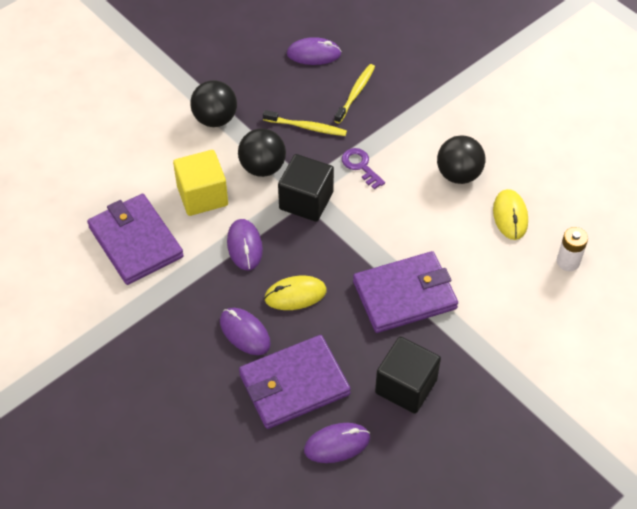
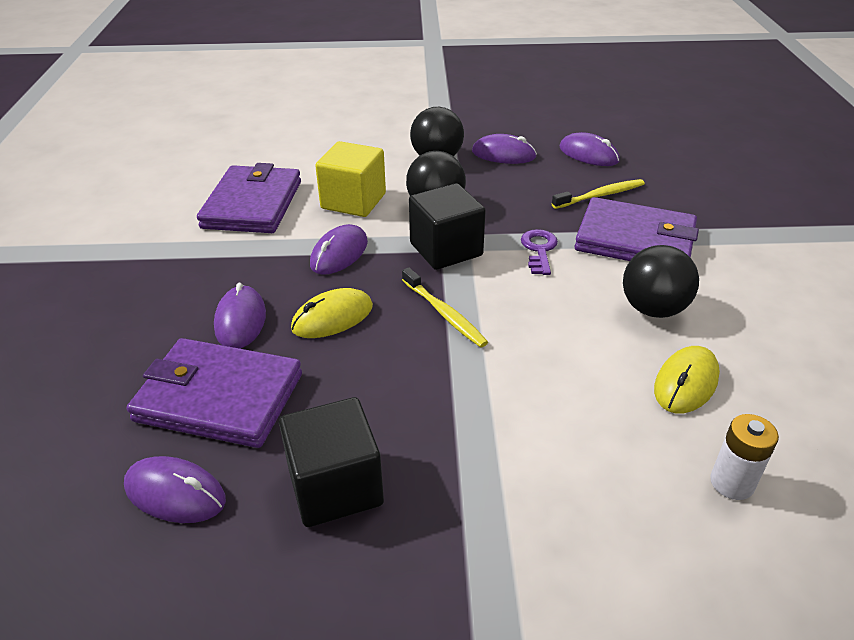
camera: 40 degrees right, 15 degrees down
yellow toothbrush [263,110,347,136] -> yellow toothbrush moved to [402,267,488,348]
yellow mouse [264,276,326,310] -> yellow mouse turned 60 degrees counterclockwise [291,288,373,338]
purple wallet [353,251,458,333] -> purple wallet moved to [575,197,699,261]
none -> purple mouse [472,134,537,164]

